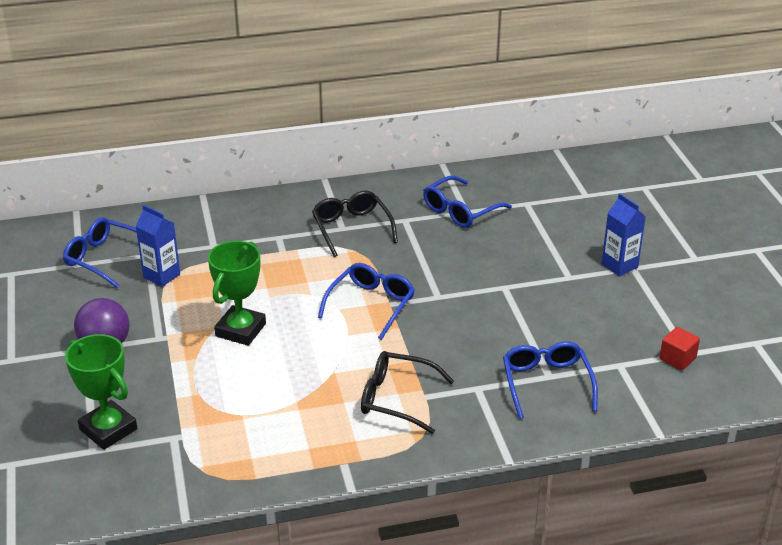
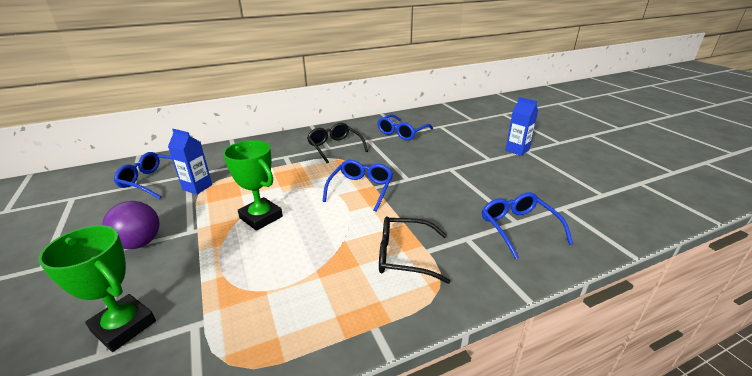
camera: 10 degrees left, 5 degrees down
green trophy [208,241,266,346] -> green trophy turned 60 degrees counterclockwise [223,140,283,231]
red cube [659,327,700,370] -> none

